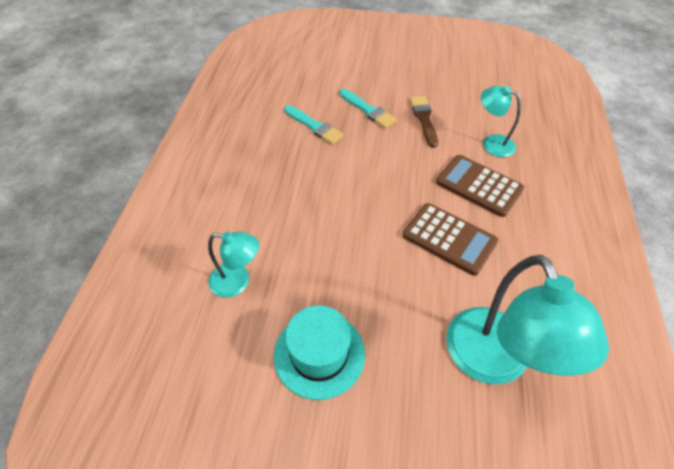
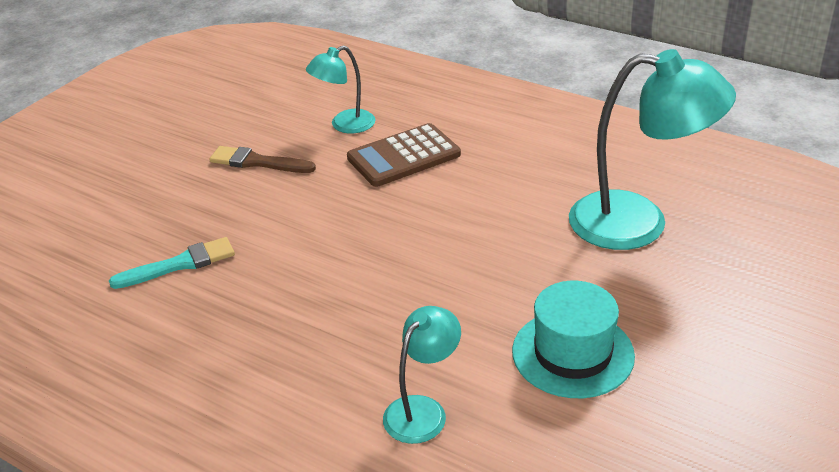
camera: 65 degrees left, 15 degrees down
turquoise brush [340,89,397,128] -> none
brown calculator [403,203,498,276] -> none

